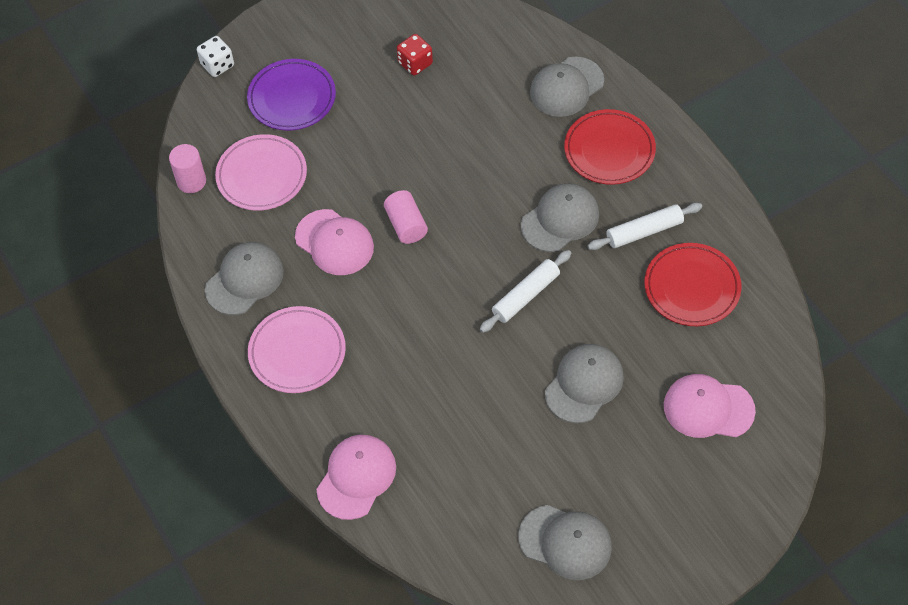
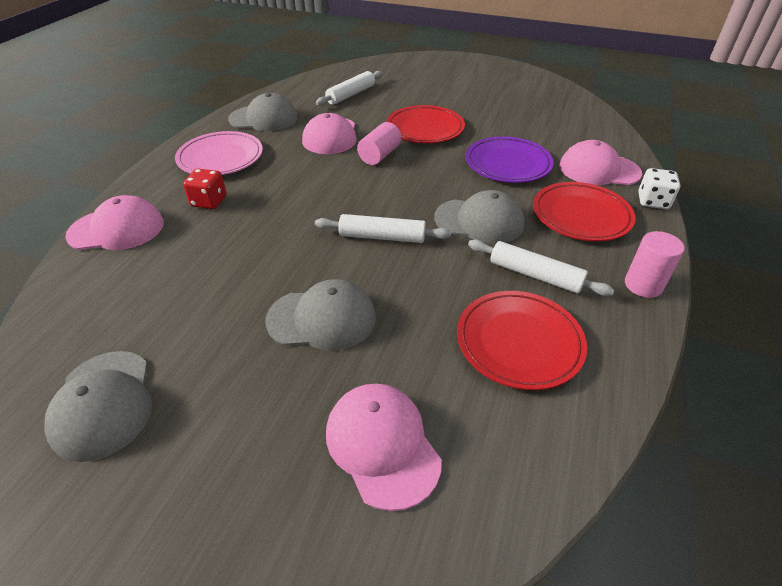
camera: 50 degrees right, 15 degrees down
pink cylinder [169,144,206,193] -> pink cylinder moved to [625,231,685,298]
white dice [197,36,234,77] -> white dice moved to [638,168,680,209]
pink plate [215,134,307,211] -> white rolling pin [316,71,383,106]
purple plate [247,59,336,131] -> purple plate moved to [466,136,554,183]
red dice [397,34,433,75] -> red dice moved to [183,169,226,209]
grey cap [530,57,604,117] -> pink cap [559,140,642,185]
none -> red plate [386,105,465,143]

